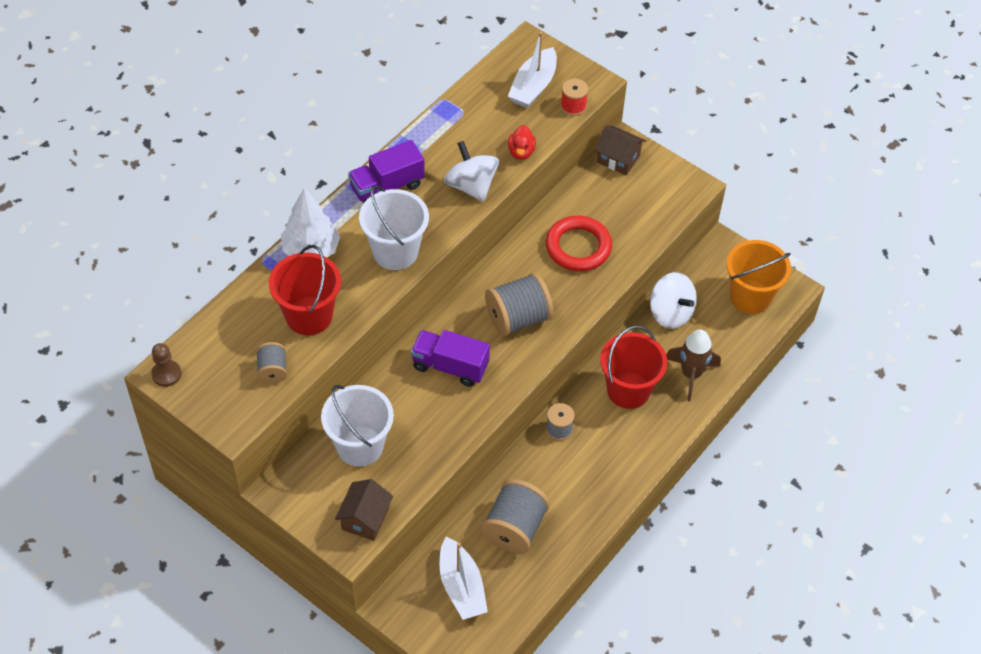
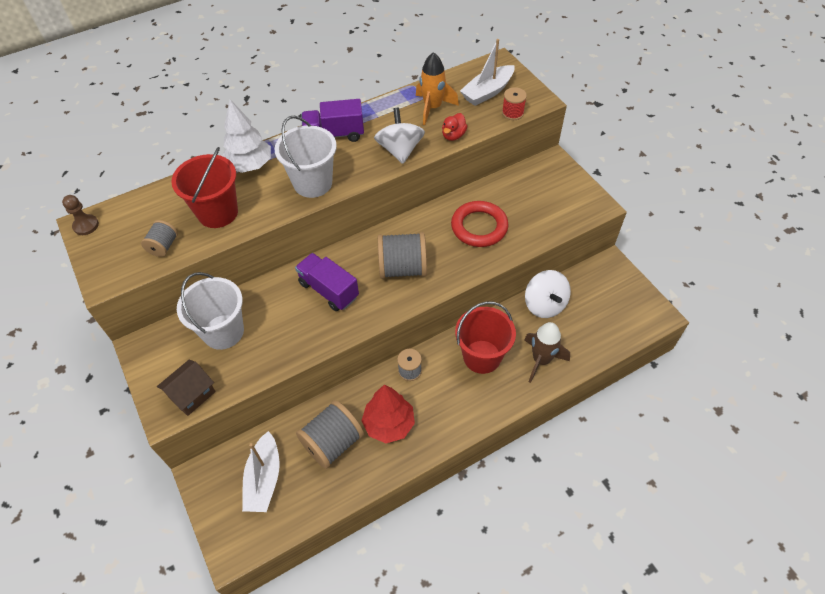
camera: 25 degrees right, 0 degrees up
brown house [595,126,646,175] -> none
orange bucket [727,240,791,314] -> none
none -> red tree [361,384,415,443]
none -> orange rocket [416,52,459,125]

